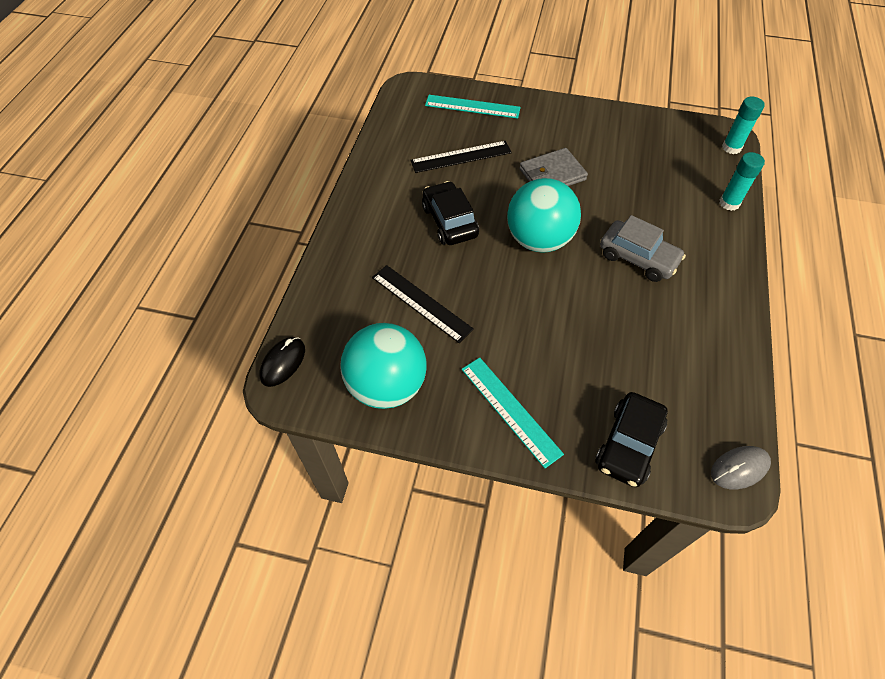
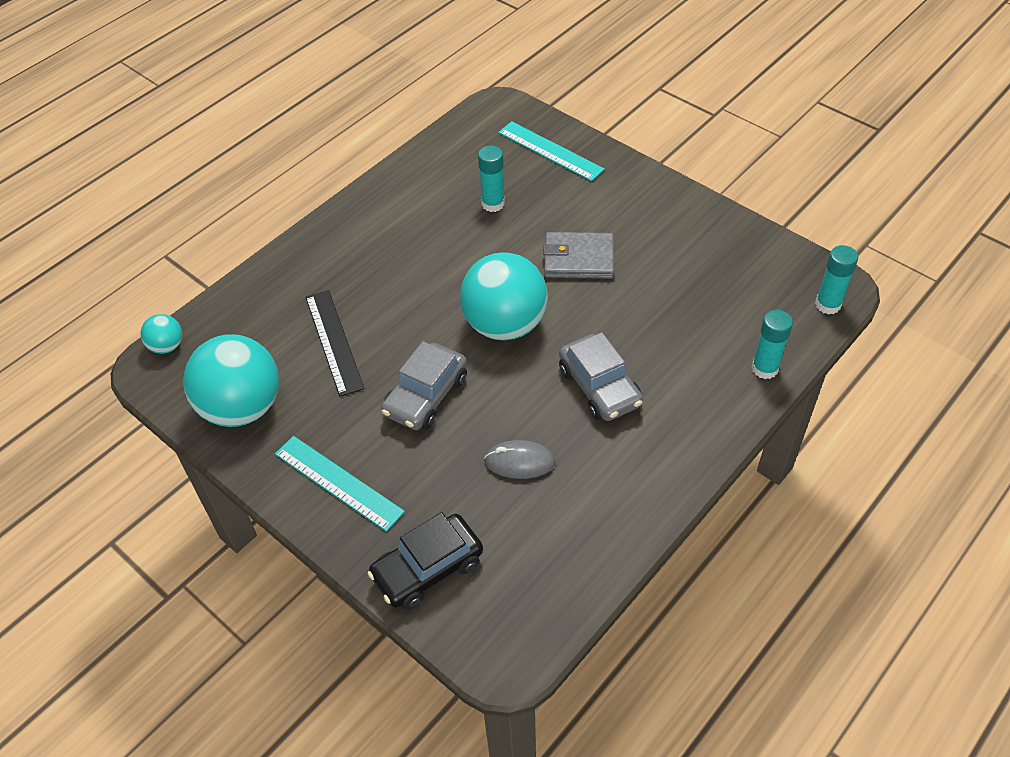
camera: 30 degrees right, 5 degrees down
black mouse [259,337,305,387] -> turquoise ball [141,314,182,354]
black ruler [410,141,512,173] -> turquoise glue stick [478,146,505,212]
black car [422,181,479,245] -> none
turquoise ruler [461,357,564,468] -> turquoise ruler turned 45 degrees counterclockwise [275,436,405,532]
grey mouse [711,446,771,489] -> grey mouse moved to [484,440,555,479]
none -> grey car [381,341,467,430]

